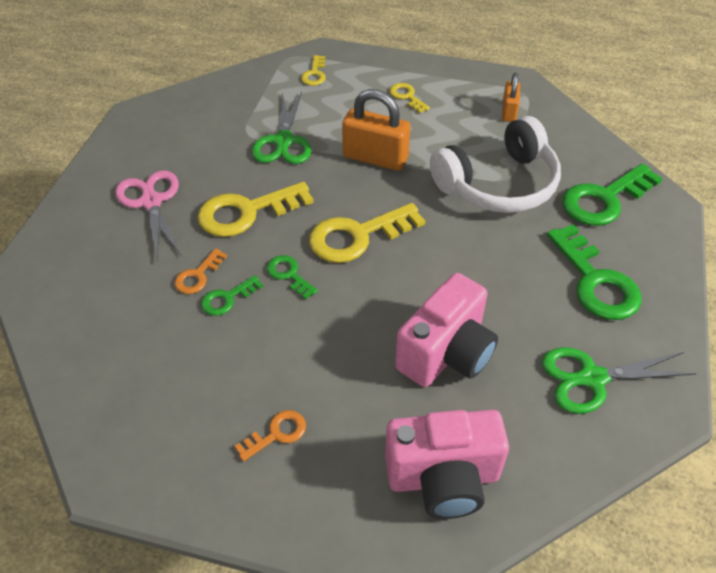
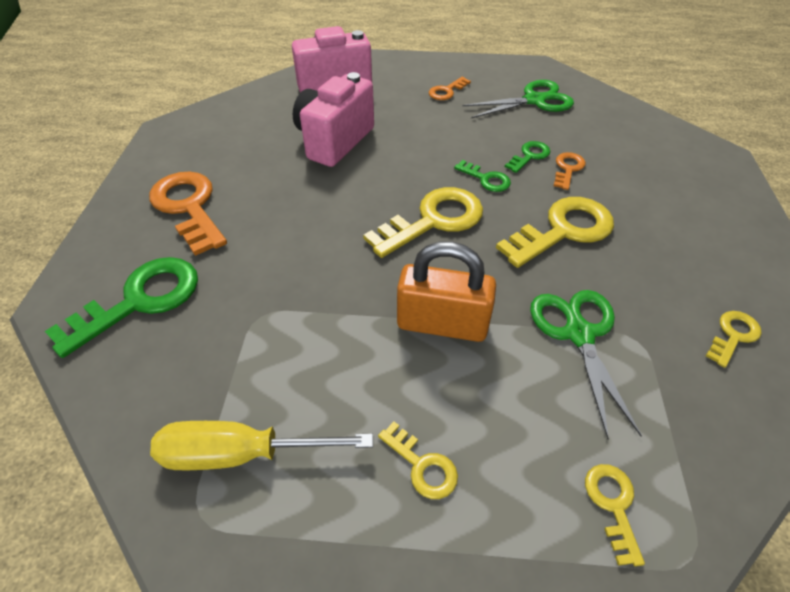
camera: 170 degrees right, 0 degrees up
pink scissors [115,170,182,259] -> none
white headphones [430,116,561,213] -> none
orange padlock [502,73,520,122] -> yellow screwdriver [150,421,373,470]
green scissors [542,347,697,414] -> green scissors moved to [463,80,574,118]
green key [547,224,641,320] -> orange key [149,171,227,256]
none -> yellow key [706,311,761,368]

